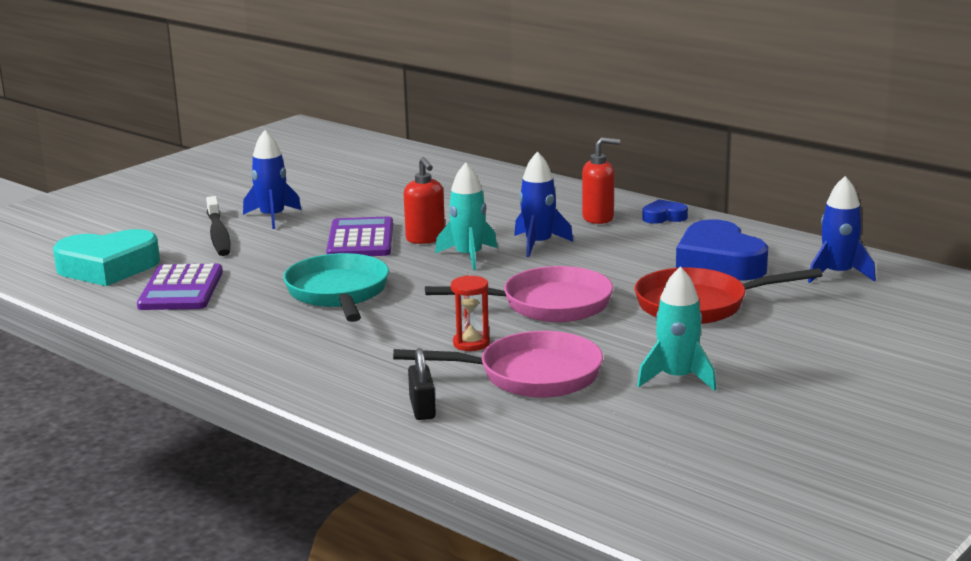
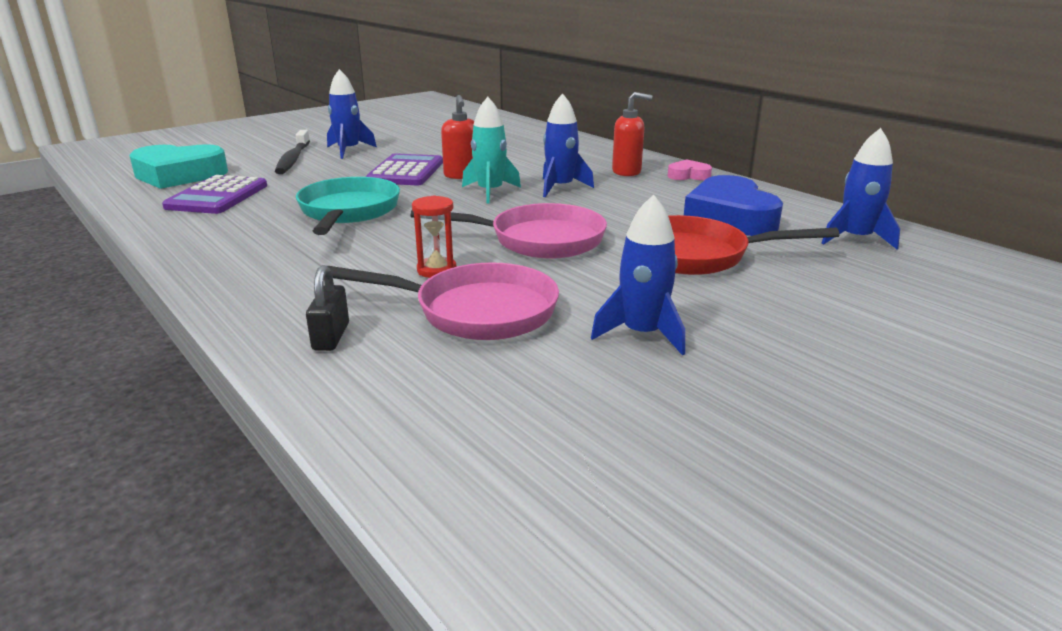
camera: 10 degrees right, 5 degrees up
turquoise rocket [637,266,716,391] -> blue rocket [591,194,685,356]
blue heart [642,199,688,224] -> pink heart [667,159,712,180]

